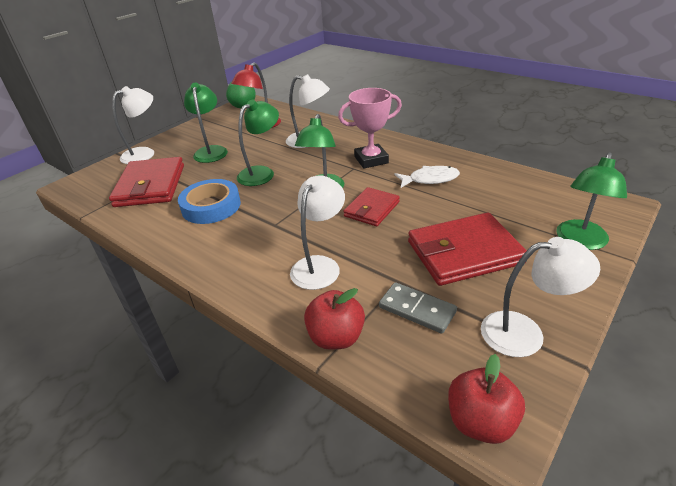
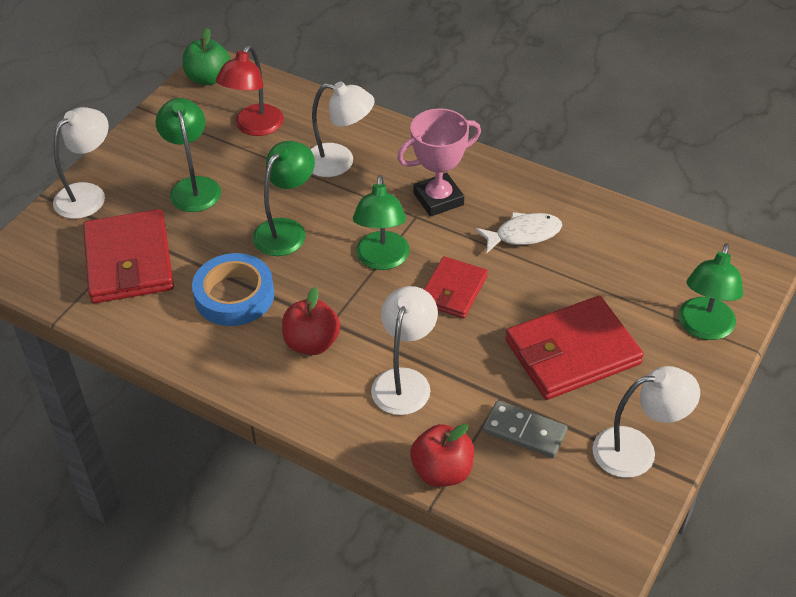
camera: 10 degrees left, 10 degrees up
red apple [448,354,525,444] -> red apple moved to [282,287,340,355]

